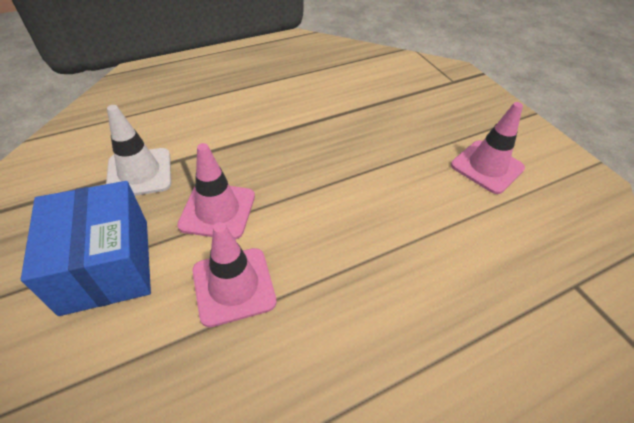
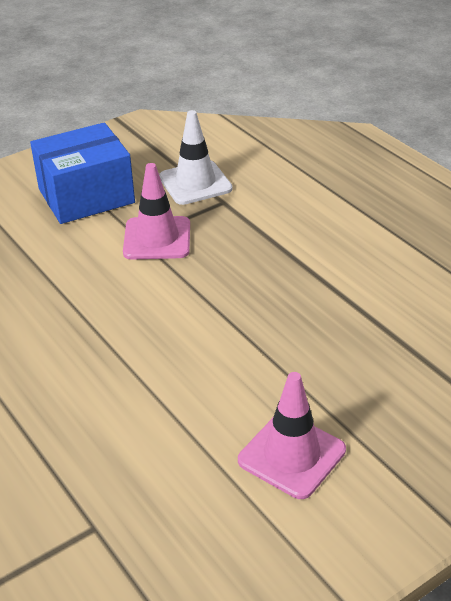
camera: 85 degrees right, 10 degrees down
pink traffic cone [193,222,277,327] -> none

